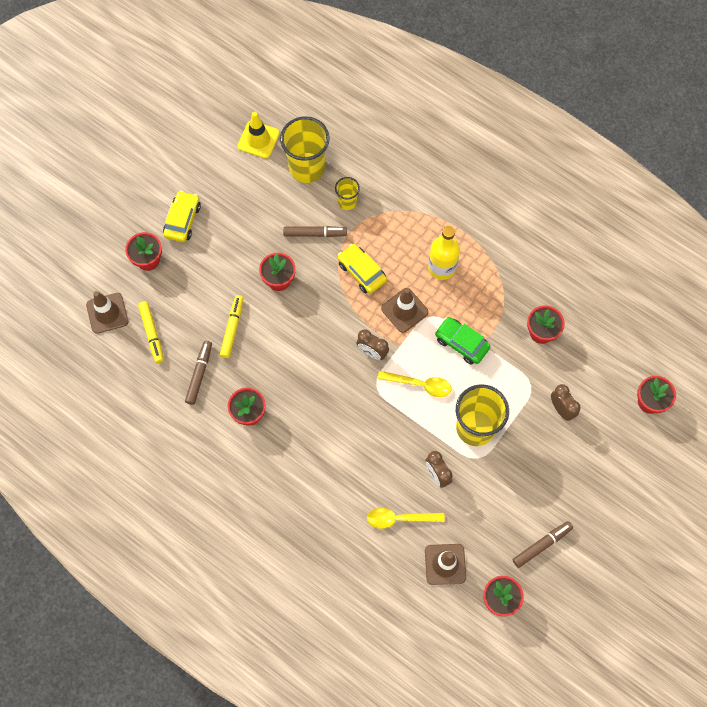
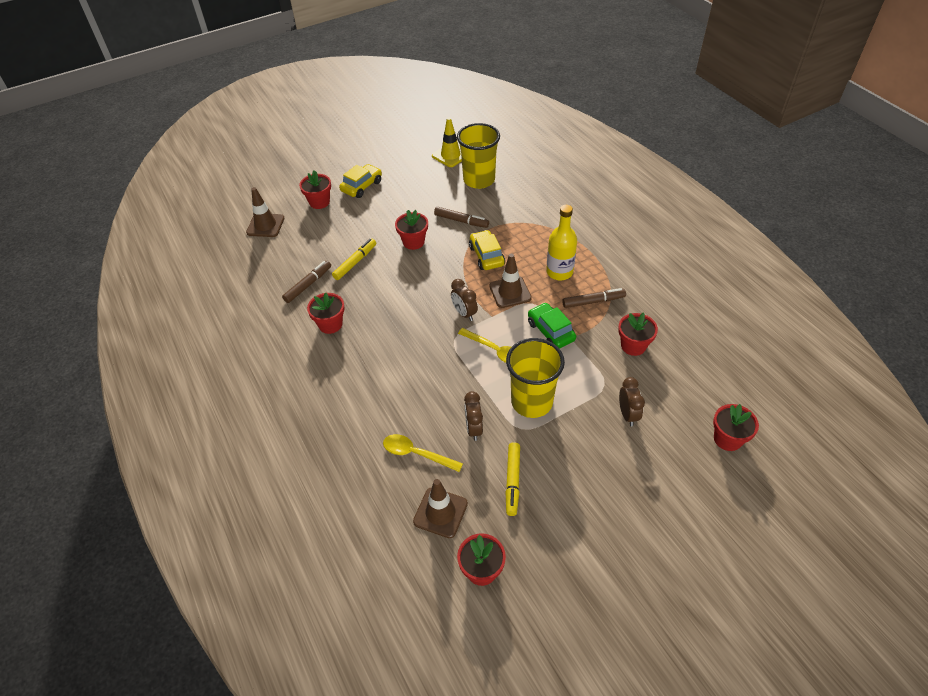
camera: 25 degrees right, 20 degrees down
yellow marker [138,301,164,363] -> yellow marker moved to [505,442,520,516]
yellow cup [335,177,360,210] -> none
brown marker [513,521,573,568] -> brown marker moved to [562,288,626,308]

